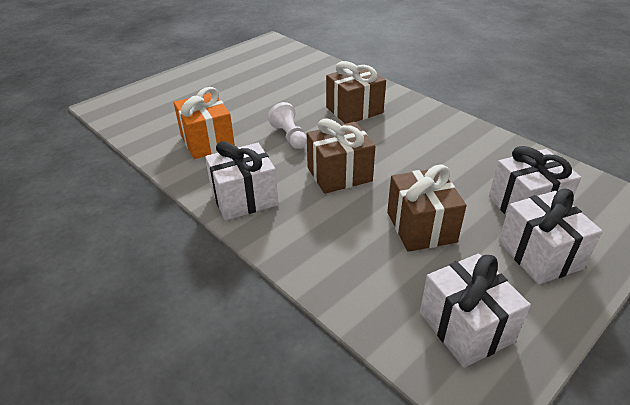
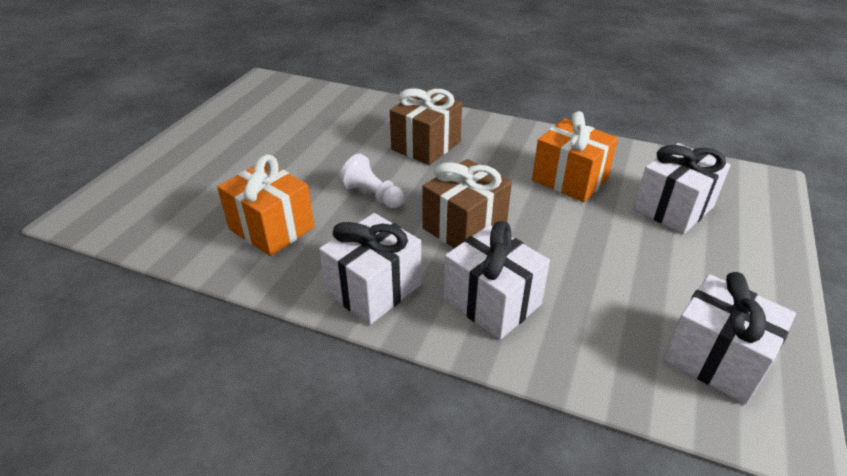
camera: 25 degrees left, 0 degrees up
brown gift [387,165,466,252] -> none
white gift [498,189,603,284] -> white gift moved to [444,221,550,340]
none -> orange gift [532,111,618,202]

